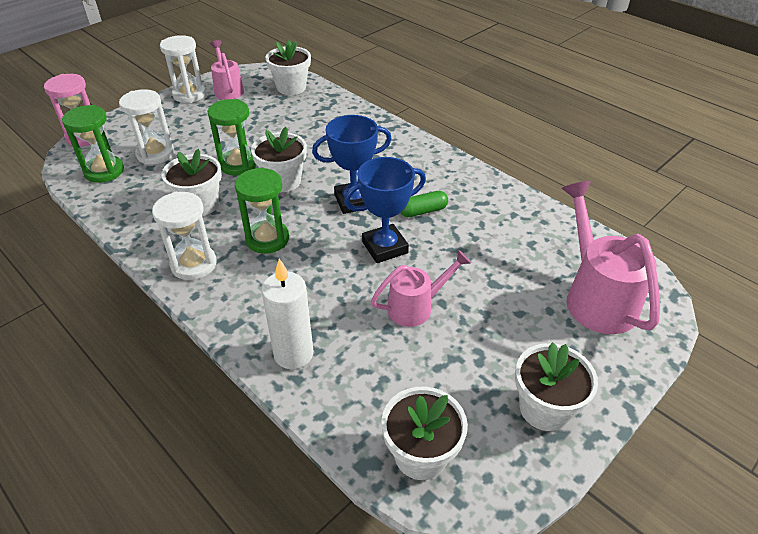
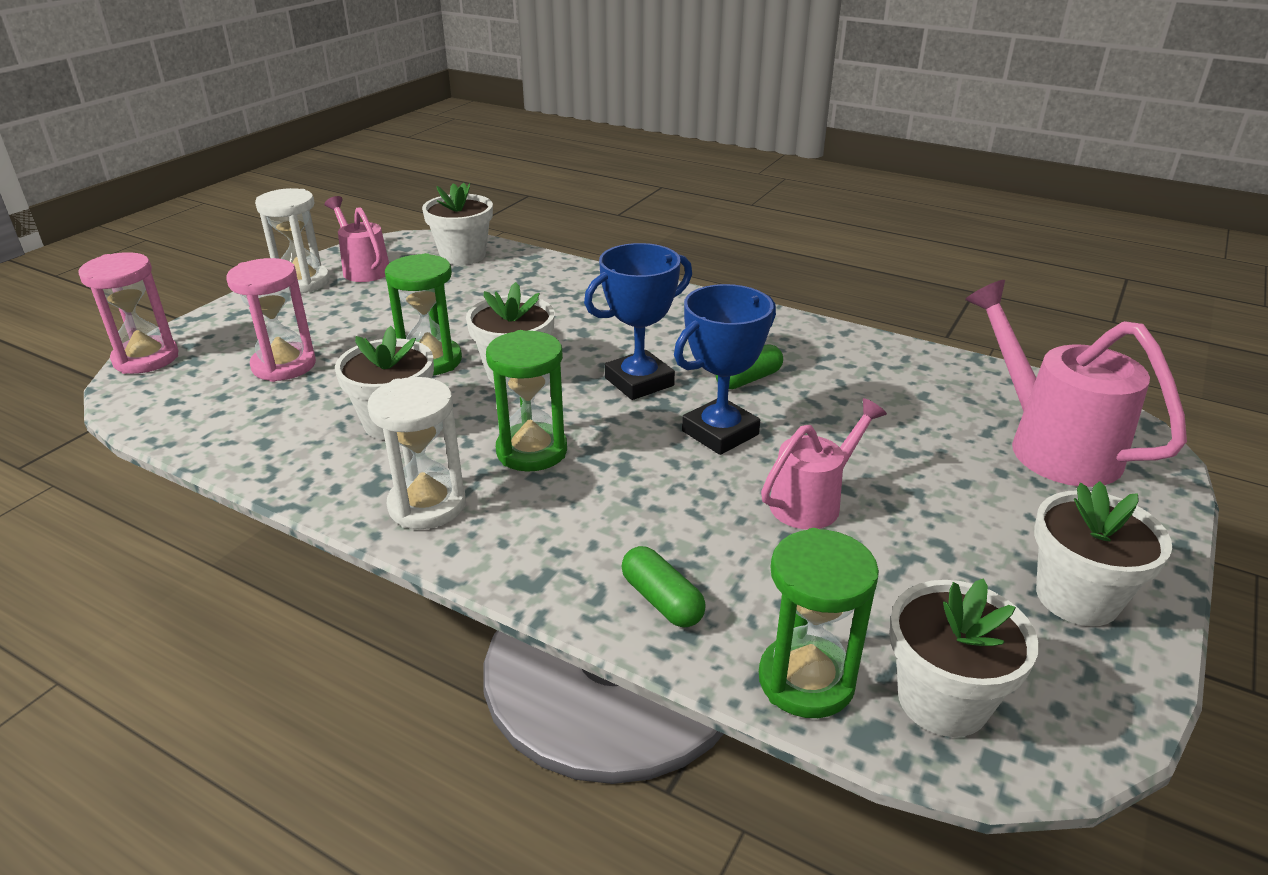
camera: 15 degrees left, 10 degrees down
green hourglass [62,105,124,183] -> green hourglass moved to [759,528,879,718]
white hourglass [119,89,175,165] -> pink hourglass [226,258,316,382]
white candle [261,258,313,369] -> green capsule [621,546,706,627]

